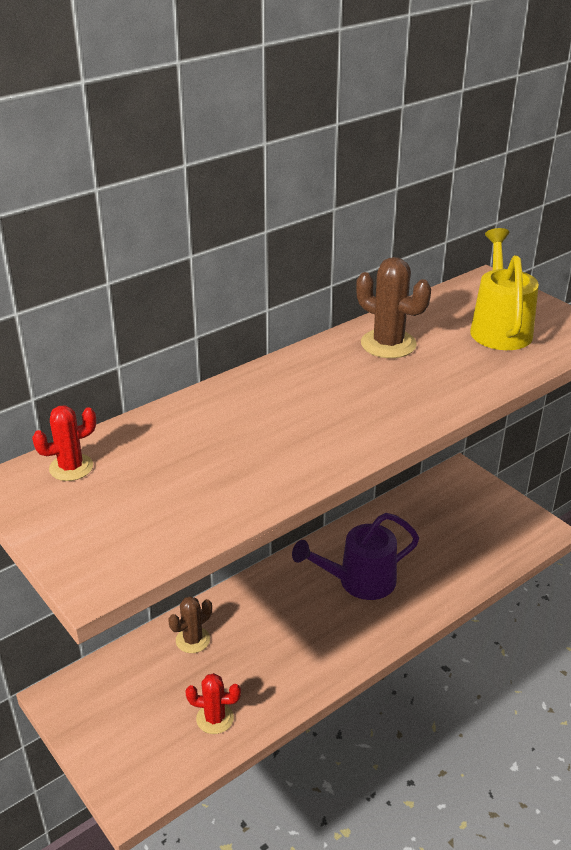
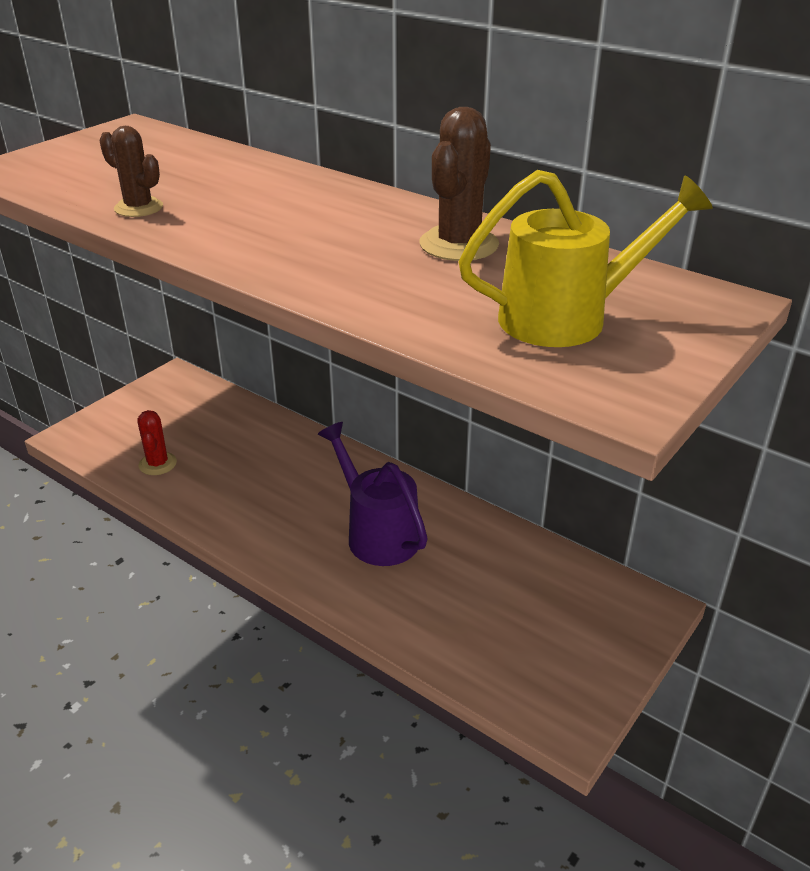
camera: 75 degrees right, 0 degrees up
red cactus [32,405,96,481] -> none
brown cactus [168,596,212,653] -> brown cactus moved to [99,126,163,217]

